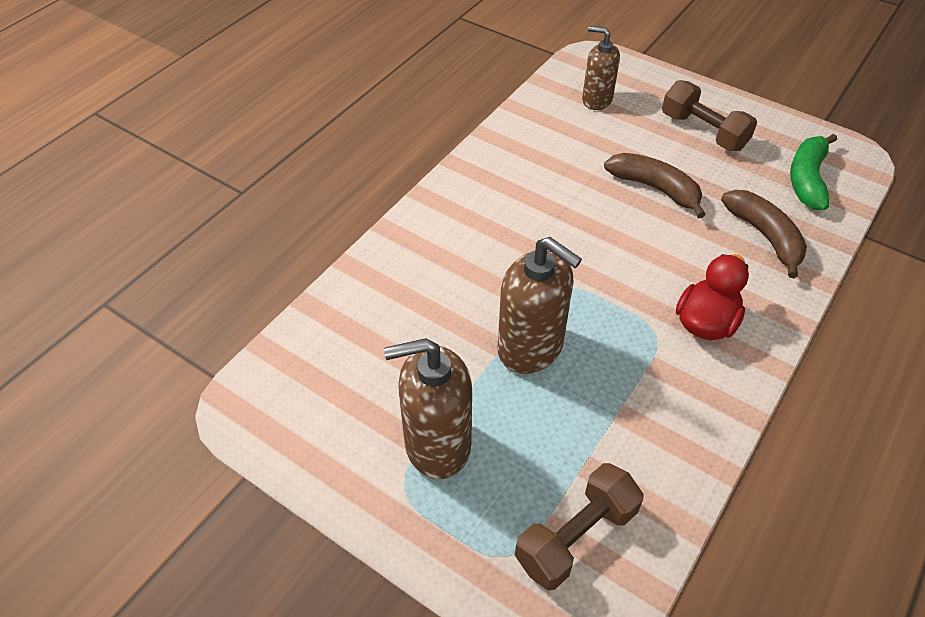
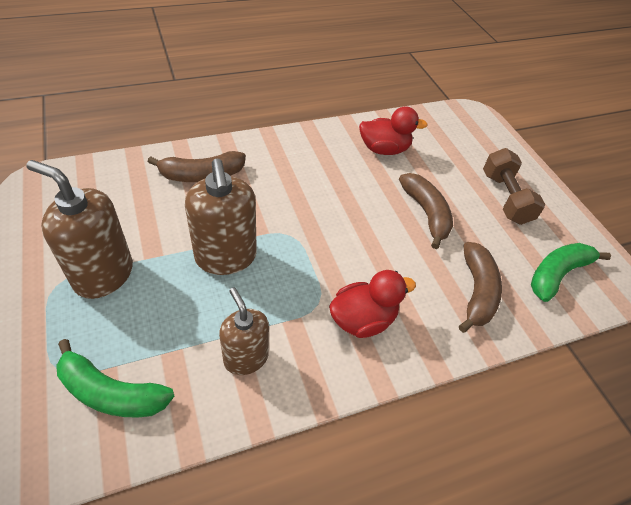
camera: 30 degrees right, 0 degrees up
brown dumbbell [515,463,644,590] -> green banana [56,339,174,418]
brown soap dispenser [582,26,620,110] -> brown soap dispenser moved to [219,288,269,375]
none -> brown banana [148,151,246,182]
none -> red duck [359,106,428,155]

